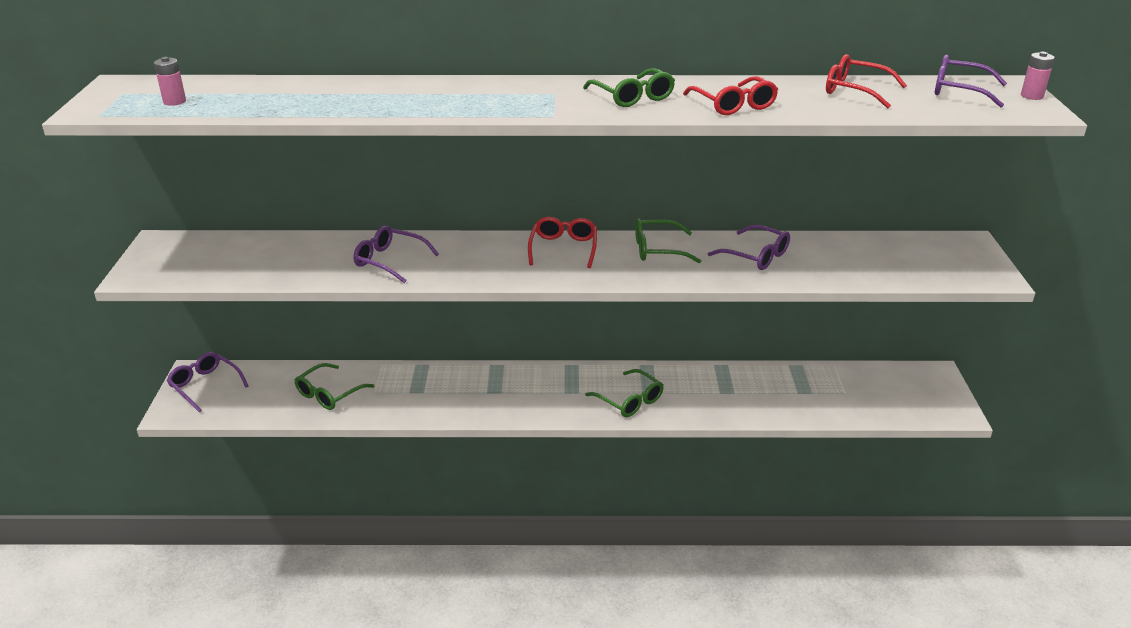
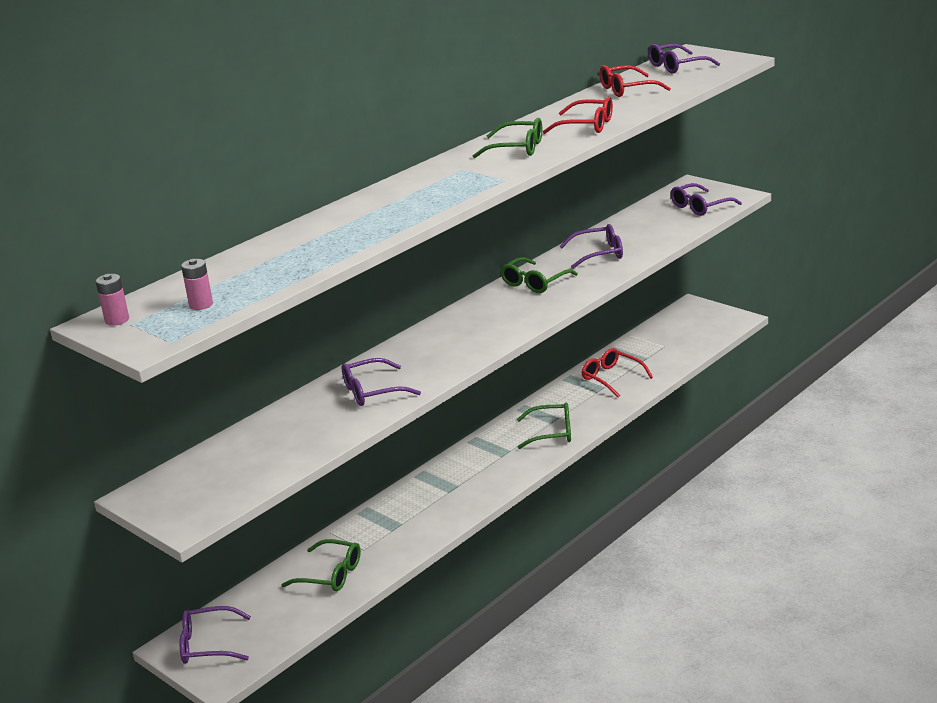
camera: 45 degrees left, 5 degrees down
green glasses [294,363,374,410] -> green glasses turned 60 degrees counterclockwise [282,539,361,591]
red glasses [528,217,597,268] -> red glasses moved to [582,348,653,397]
pink battery [1021,52,1055,100] -> pink battery moved to [96,274,129,326]
none -> purple glasses [671,183,742,216]

